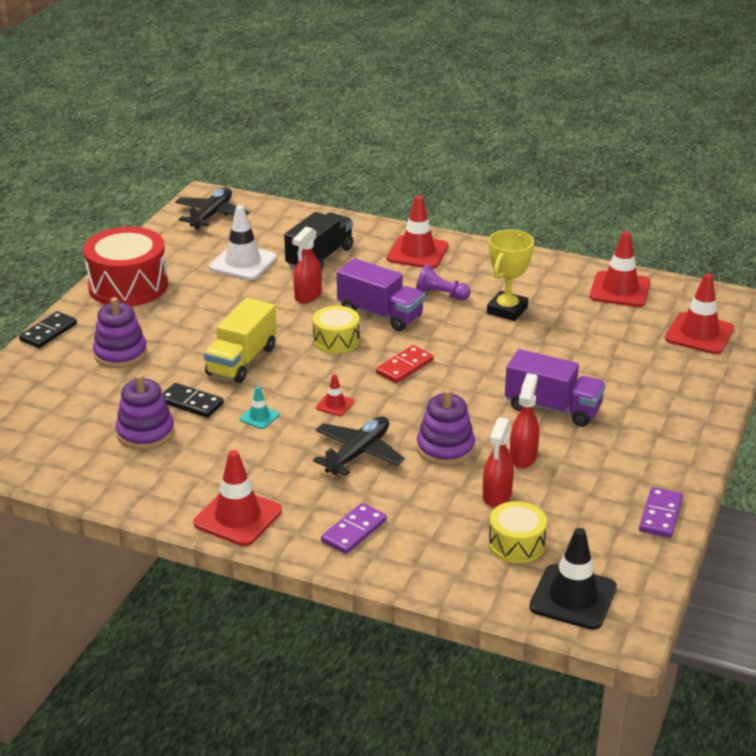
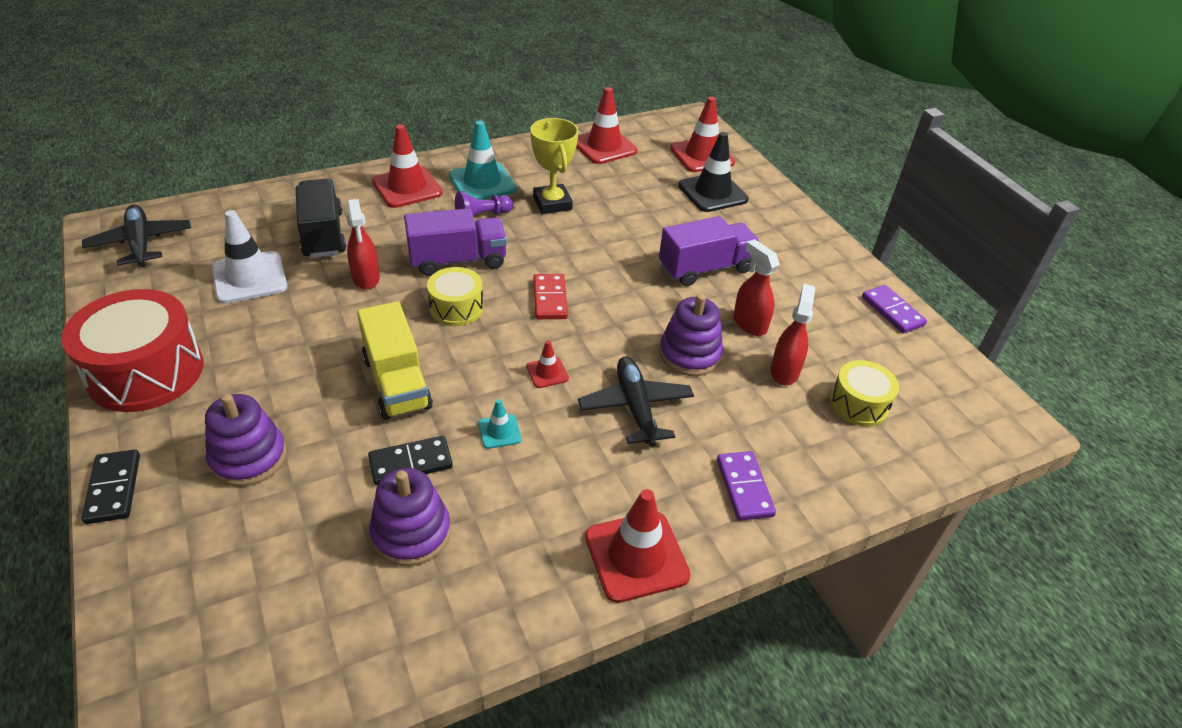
camera: 50 degrees left, 10 degrees up
red spray bottle [483,417,514,507] -> red spray bottle turned 135 degrees counterclockwise [771,284,815,385]
black traffic cone [529,528,617,630] -> black traffic cone moved to [678,132,749,212]
none -> turquoise traffic cone [449,120,516,200]

